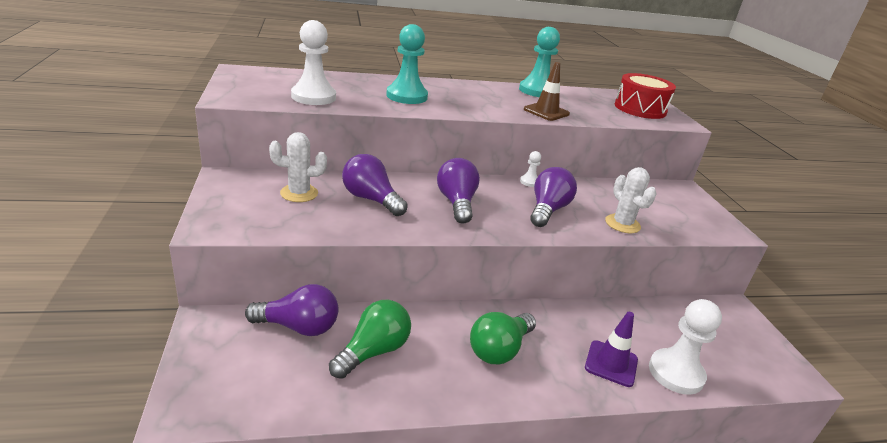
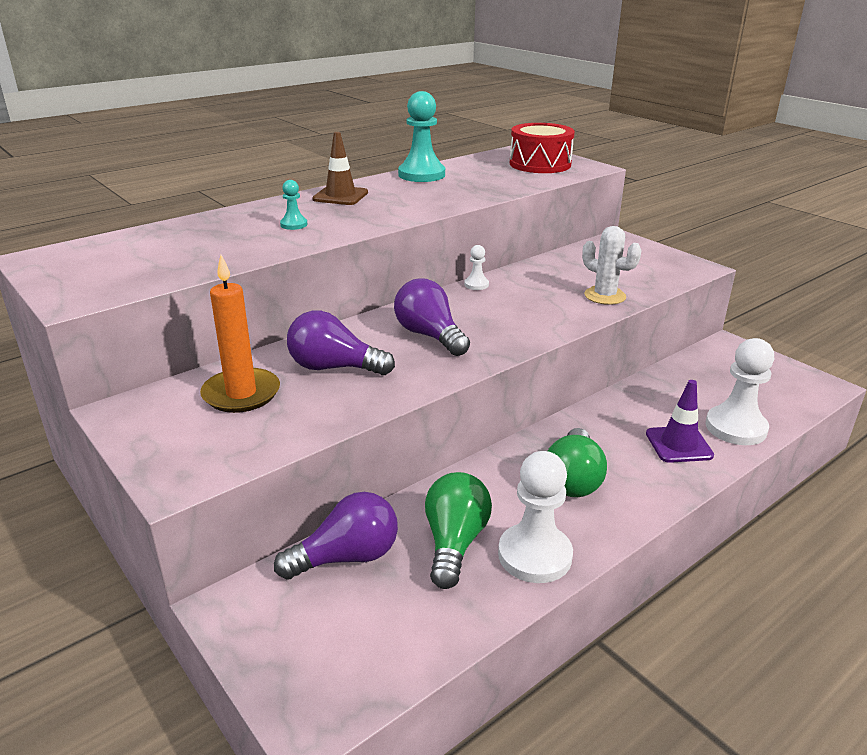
camera: 25 degrees left, 0 degrees up
white cactus [269,132,327,202] -> orange candle [200,255,280,413]
white pawn [291,20,336,105] -> white pawn moved to [498,451,573,583]
turquoise pawn [386,24,428,104] -> turquoise pawn [280,180,307,230], size x0.47
brown traffic cone [524,62,570,121] -> brown traffic cone moved to [312,132,368,205]
purple light bulb [530,167,577,227] -> none

